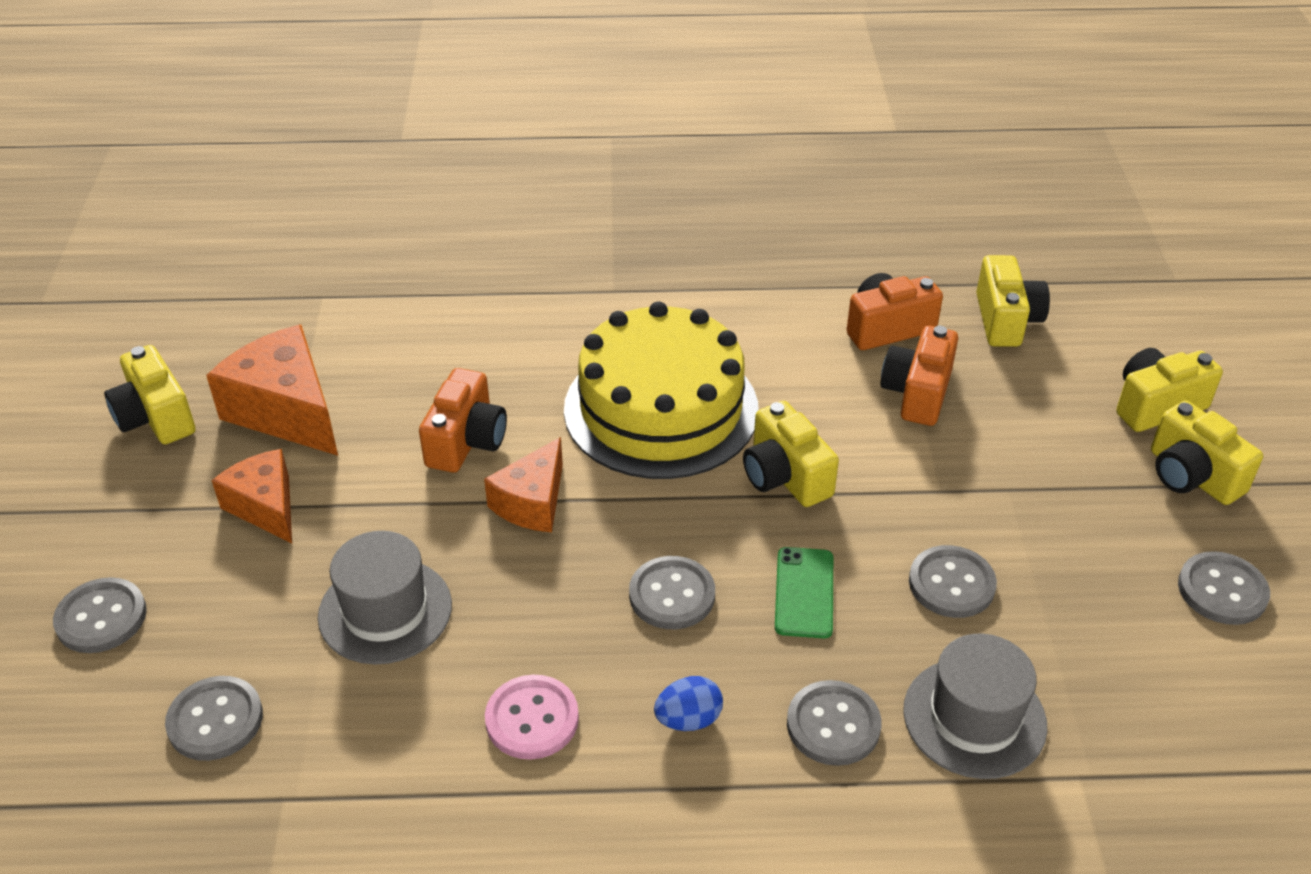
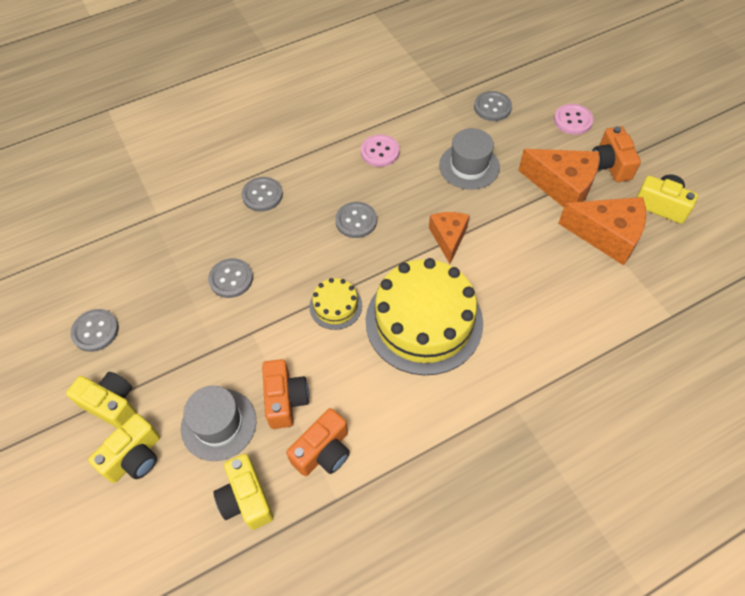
camera: 155 degrees right, 15 degrees up
grey button [53,577,147,653] -> pink button [554,104,593,135]
orange cheese [212,449,292,543] -> orange cheese [518,149,599,207], size x1.57
orange camera [419,368,507,473] -> orange camera moved to [592,126,641,182]
blue egg [654,676,723,731] -> none
yellow camera [743,401,839,507] -> yellow cake [309,278,362,330]
green phone [775,547,833,638] -> none
grey hat [903,633,1047,779] -> grey hat moved to [181,386,256,461]

